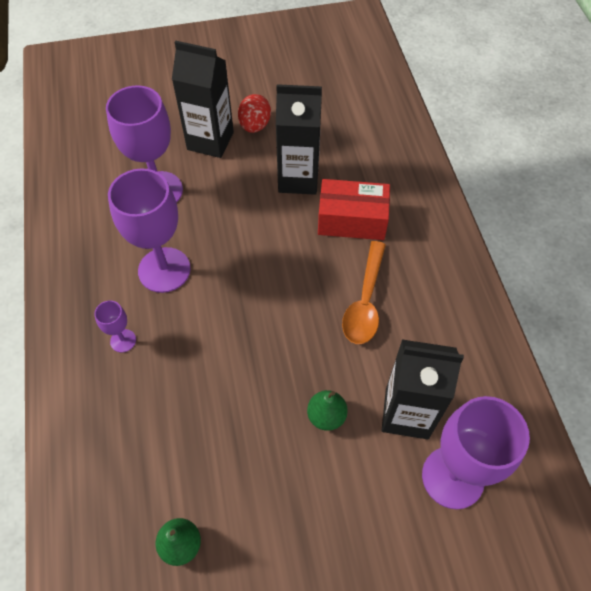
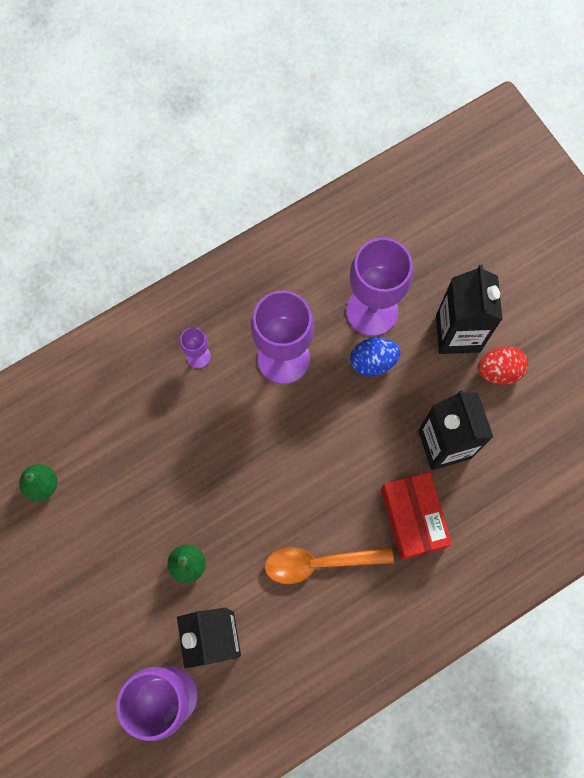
camera: 70 degrees right, 15 degrees up
none -> blue egg [350,338,401,376]

